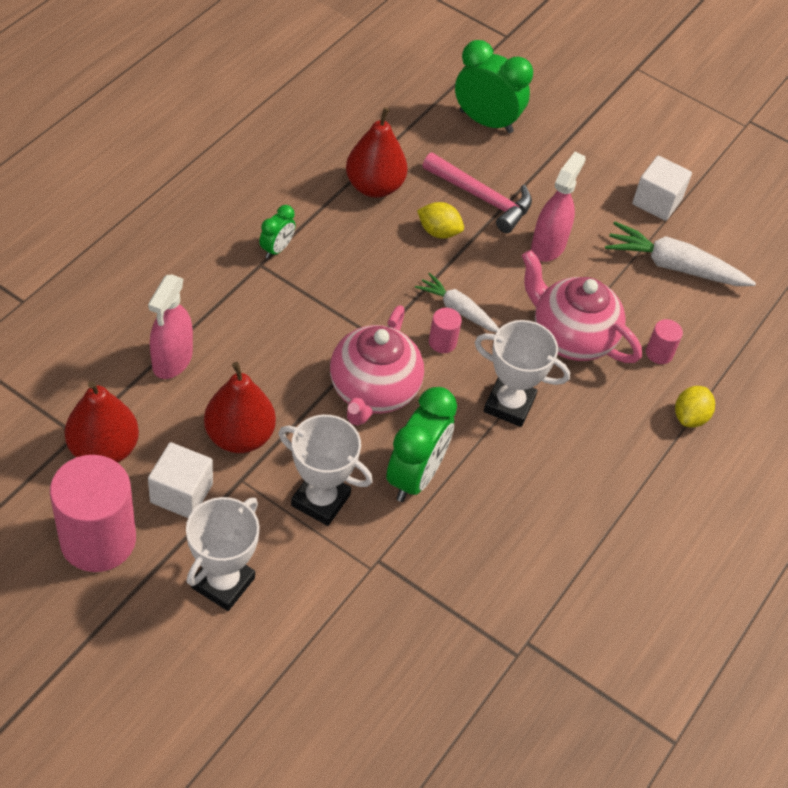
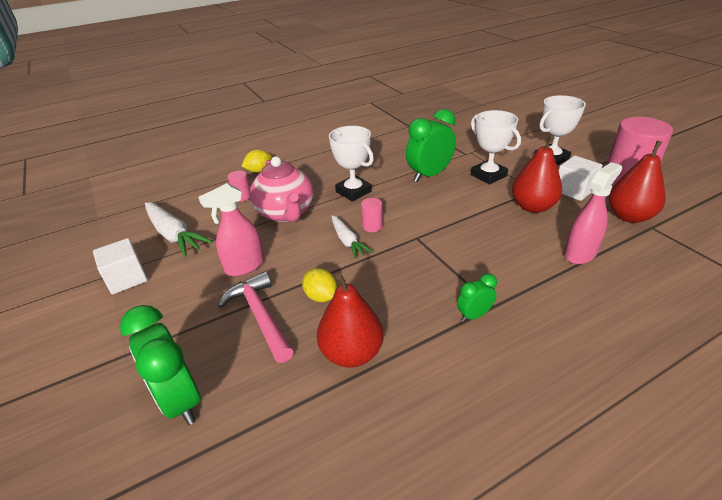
camera: 145 degrees left, 15 degrees down
pink teapot [330,305,424,426] -> none

